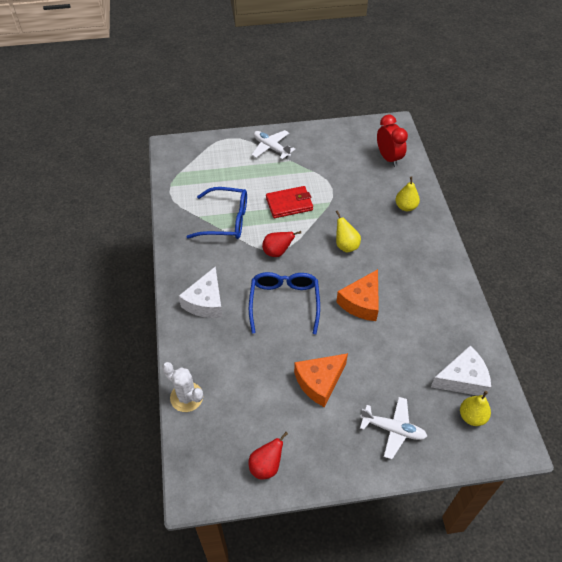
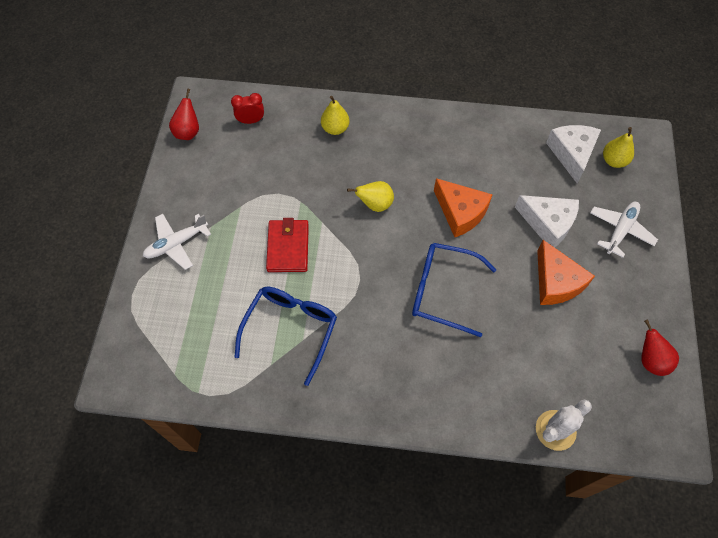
camera: 75 degrees left, 10 degrees up
white cheese [179,266,223,318] -> white cheese moved to [515,195,579,247]
red pear [262,231,301,257] -> red pear moved to [169,89,199,140]
red clock [377,115,408,167] -> red clock [231,93,264,124], size x0.64

